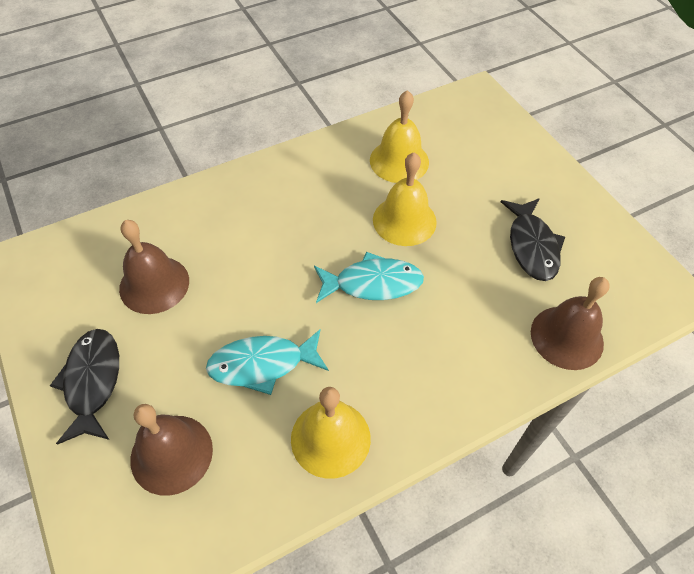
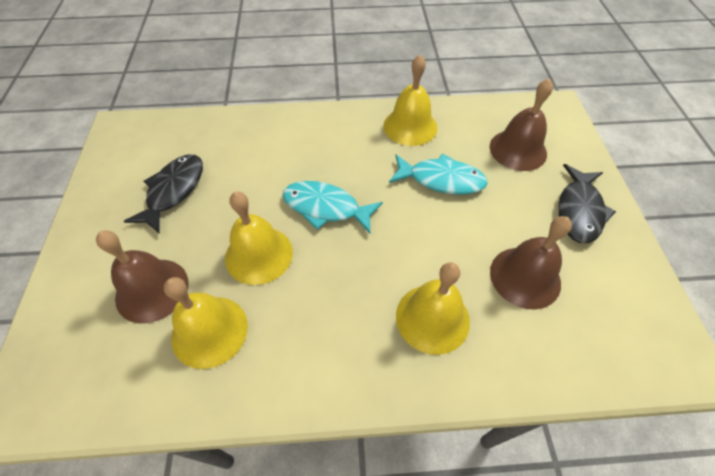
camera: 155 degrees left, 0 degrees up
brown bell [531,277,610,370] -> brown bell moved to [96,231,188,324]
none -> yellow bell [396,262,470,355]

